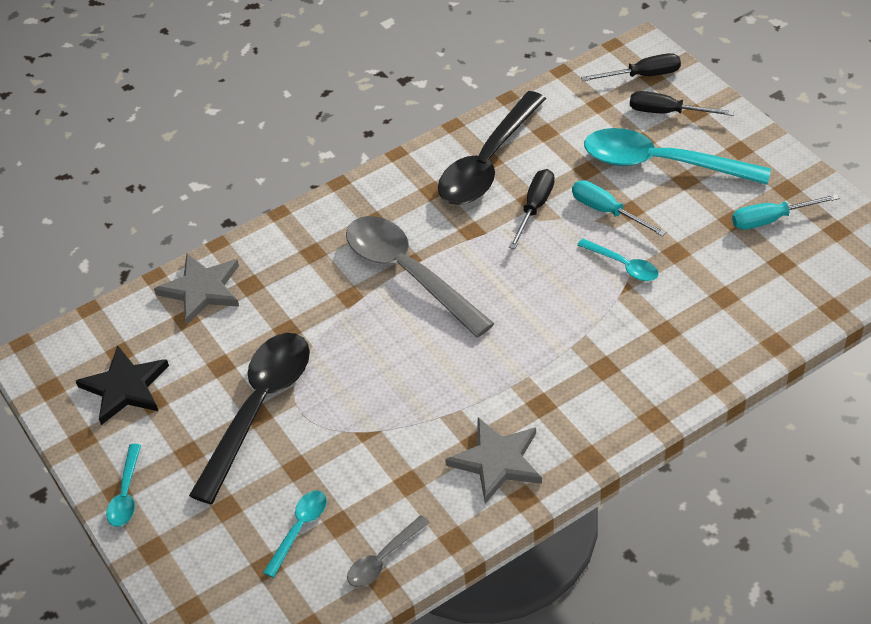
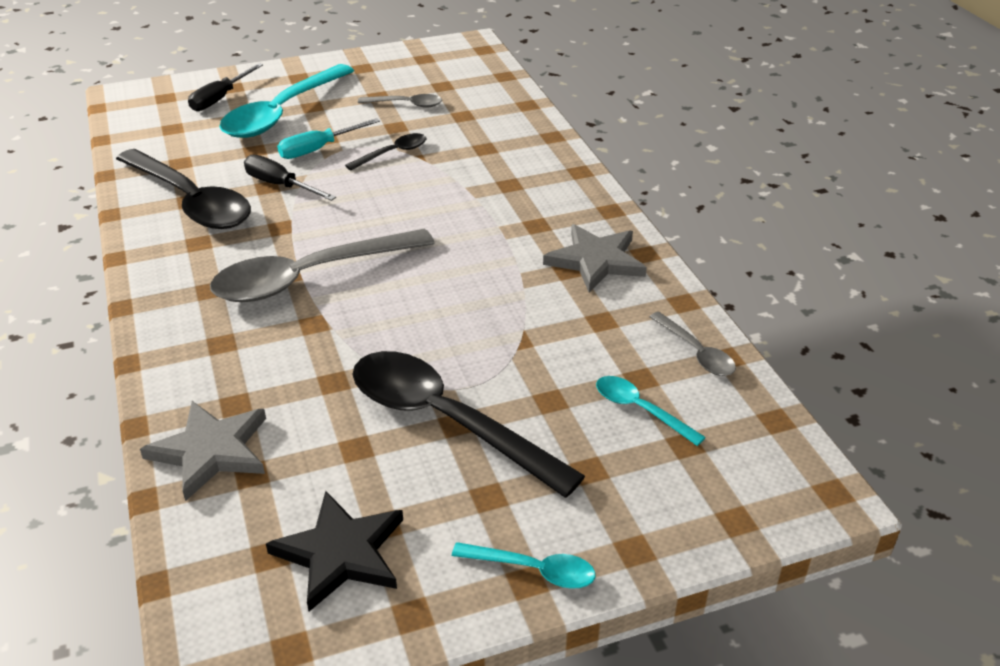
camera: 80 degrees left, 10 degrees down
turquoise spoon [577,239,658,281] -> black spoon [345,133,427,171]
black screwdriver [581,53,681,81] -> none
turquoise screwdriver [732,194,839,230] -> none
none -> grey spoon [358,94,442,108]

